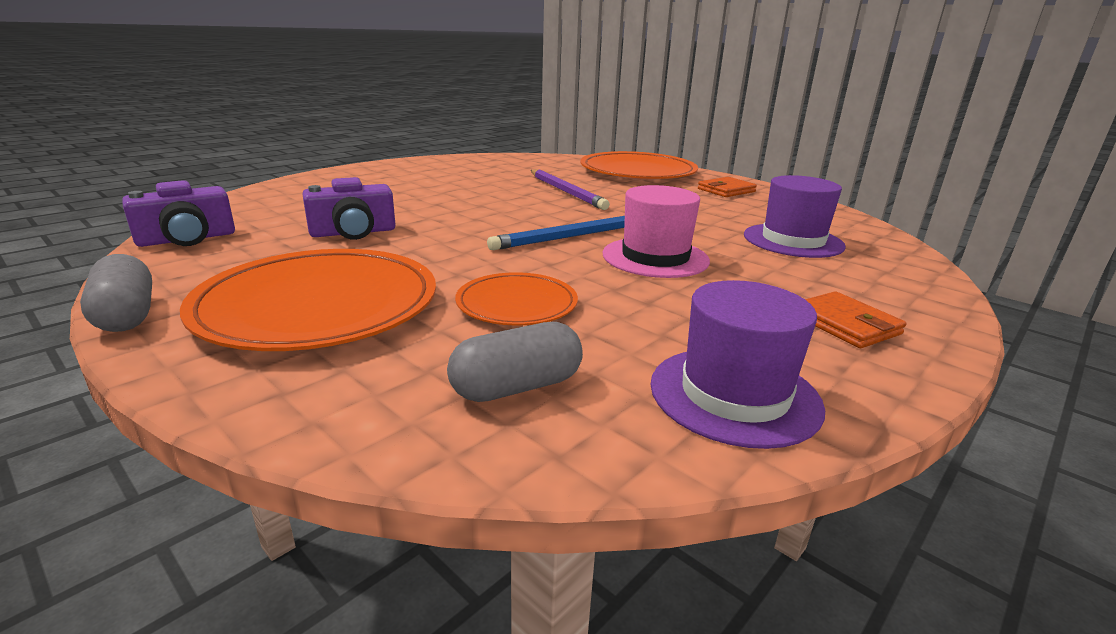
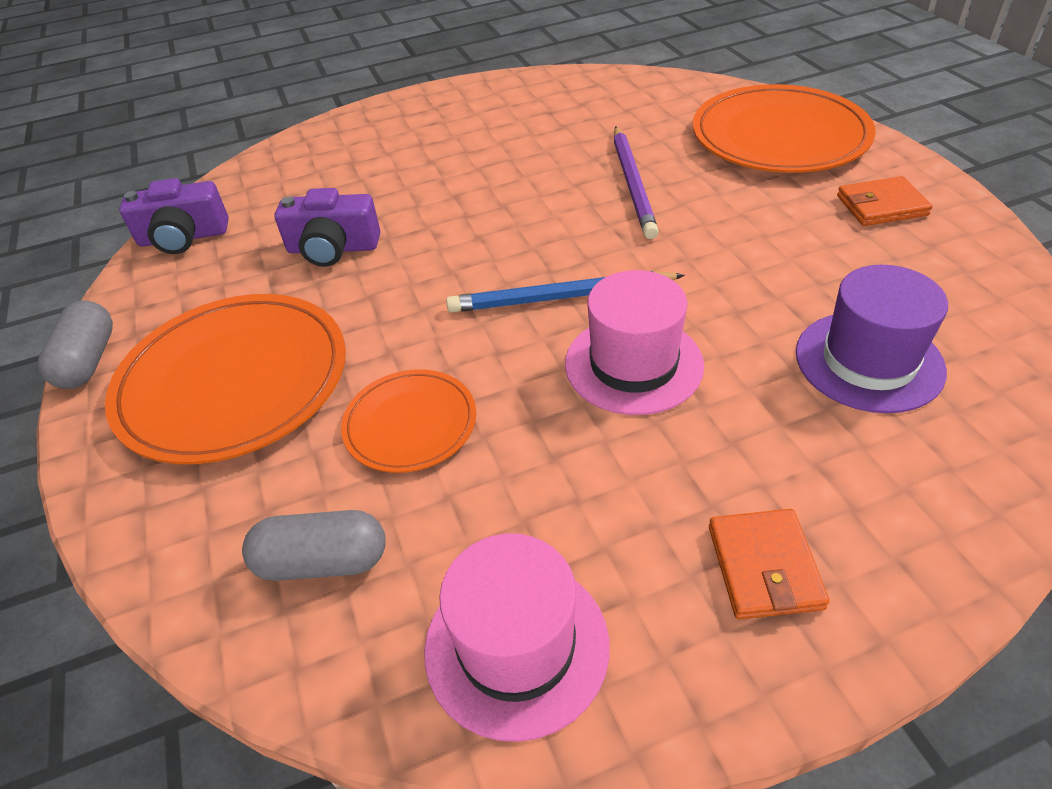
camera: 30 degrees right, 20 degrees up
purple hat [650,280,825,449] -> pink hat [424,533,610,742]

